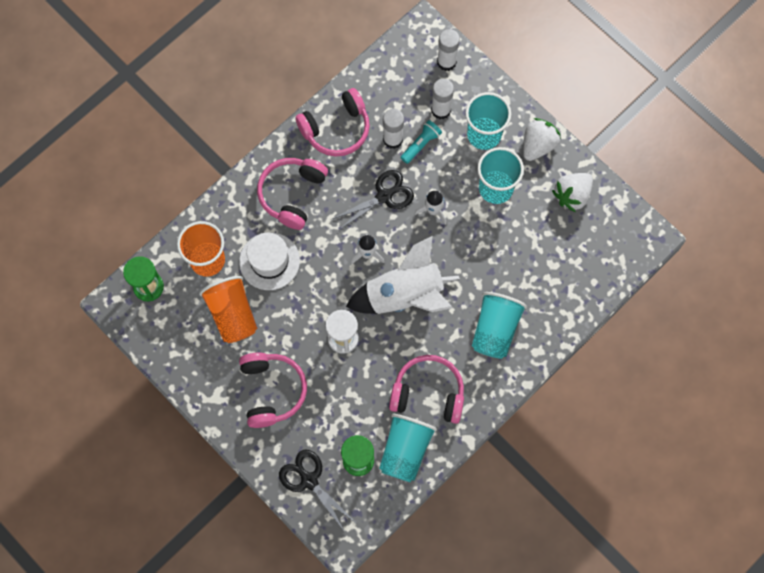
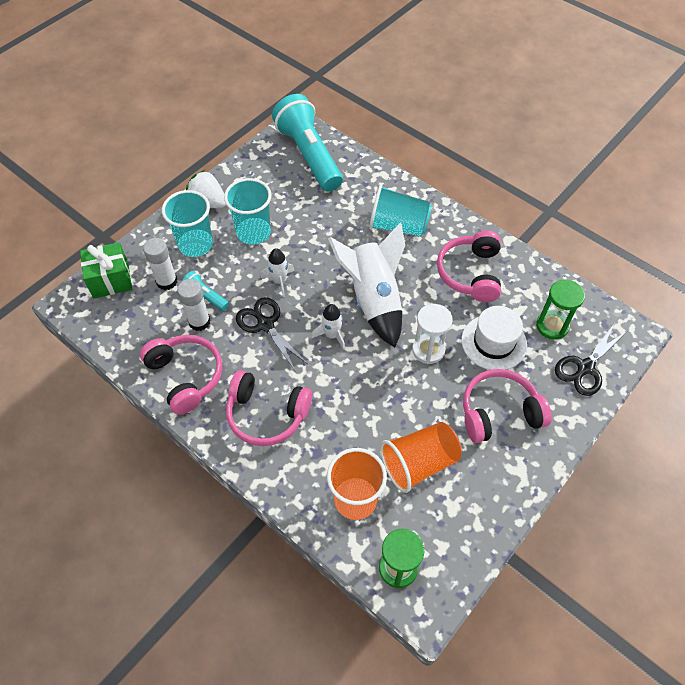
camera: 95 degrees left, 15 degrees down
white hat [239,232,300,290] -> white hat moved to [461,306,527,370]
turquoise cup [379,414,437,482] -> none
white glue stick [437,29,460,71] -> green gift [80,242,132,298]
white strawberry [552,173,593,212] -> none
none -> turquoise flashlight [272,94,343,192]

